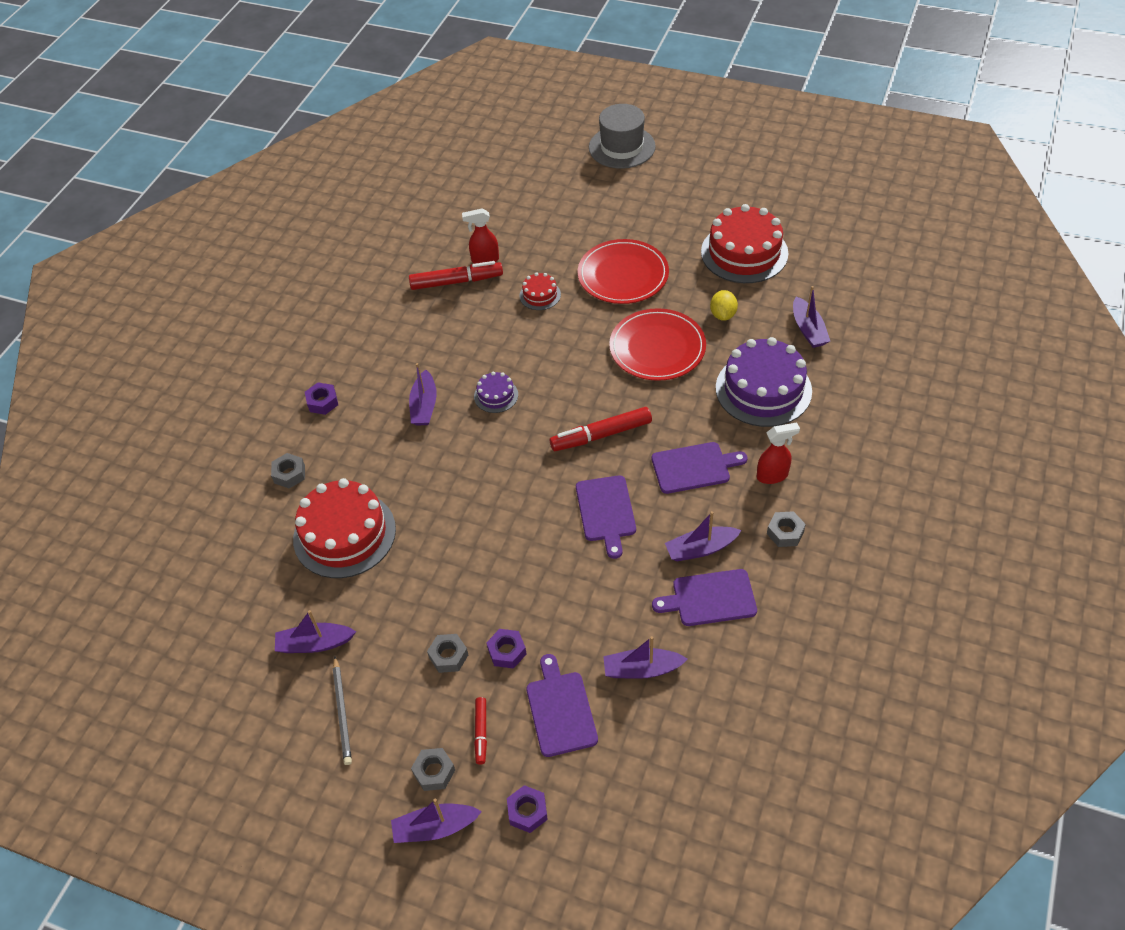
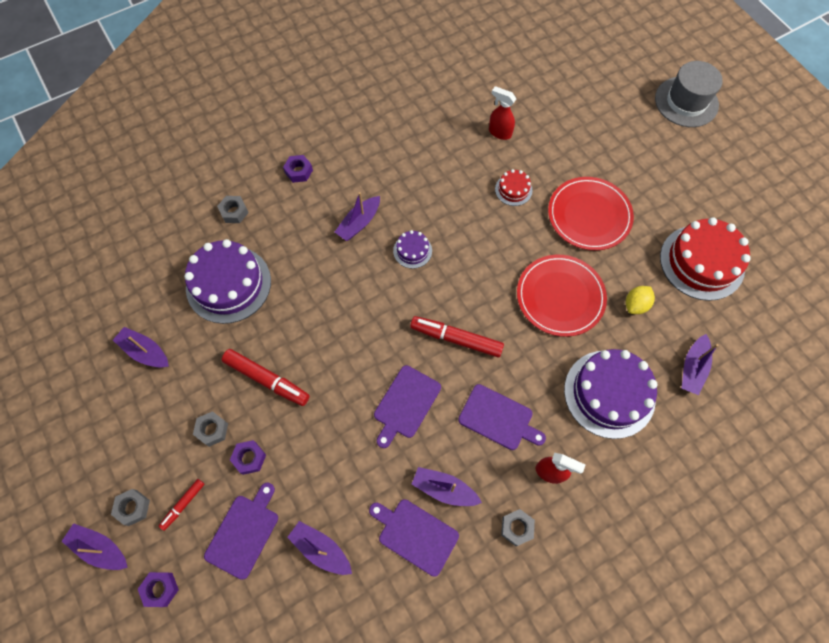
camera: 35 degrees right, 15 degrees up
red cake [293,478,396,578] -> purple cake [184,239,271,324]
grey pencil [333,656,352,765] -> none
red marker [409,261,503,290] -> red marker moved to [222,349,310,406]

